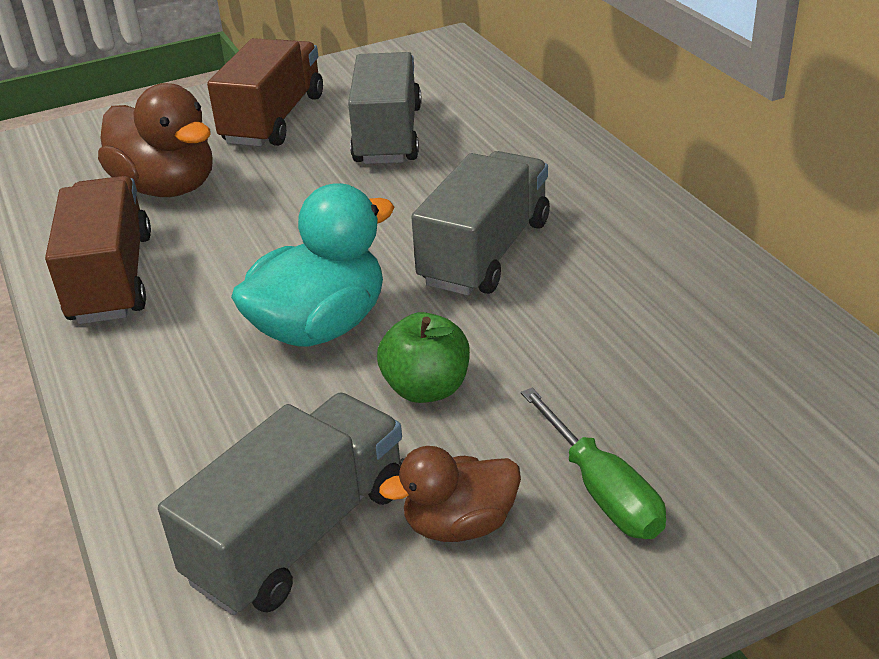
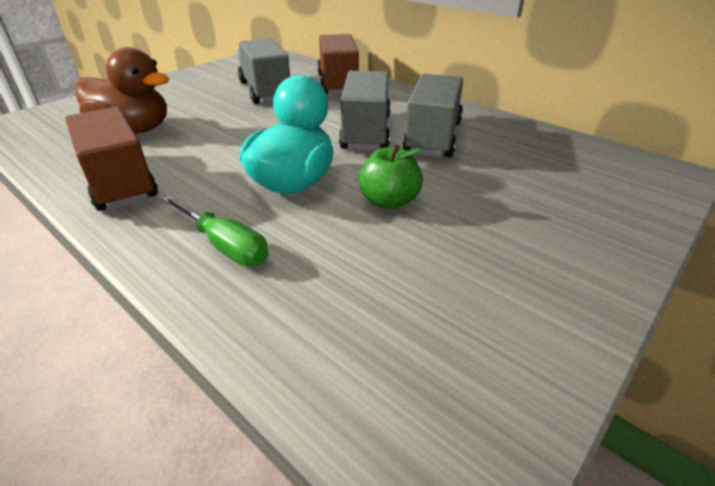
camera: 25 degrees left, 0 degrees up
grey truck [158,392,402,615] -> grey truck moved to [403,74,463,157]
brown truck [207,38,323,147] -> brown truck moved to [317,34,359,95]
brown duck [379,446,521,542] -> none
green screwdriver [521,388,666,539] -> green screwdriver moved to [162,195,269,266]

